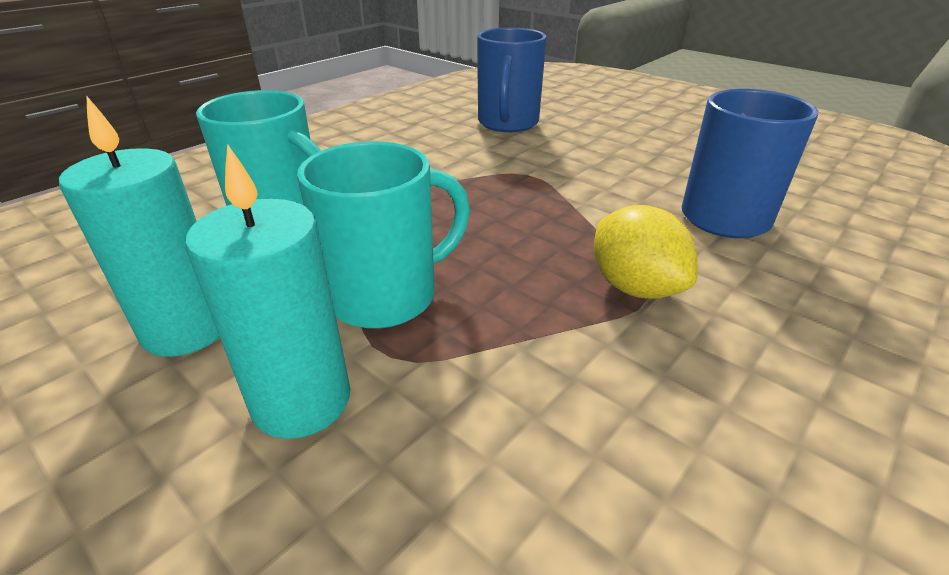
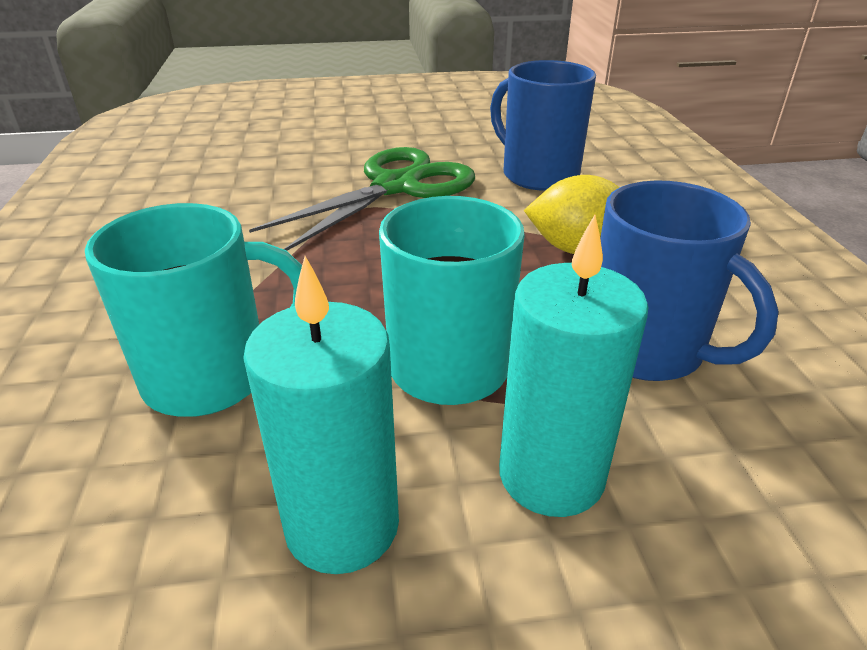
camera: 50 degrees left, 0 degrees up
blue mug [477,28,546,132] -> blue mug moved to [600,180,779,381]
none -> green scissors [249,147,475,251]

